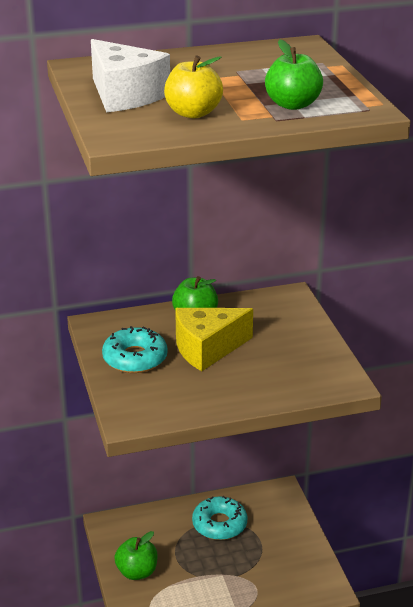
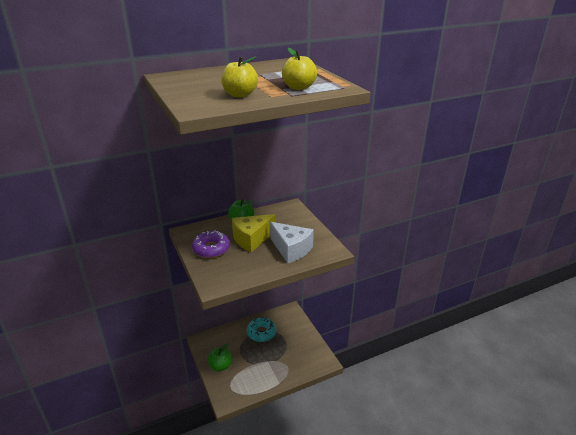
camera: 10 degrees left, 0 degrees up
white cheese [91,39,170,112] -> white cheese moved to [270,222,314,264]
turquoise donut [102,326,168,373] -> purple donut [192,230,230,258]
green apple [265,39,323,110] -> yellow apple [282,48,317,90]

